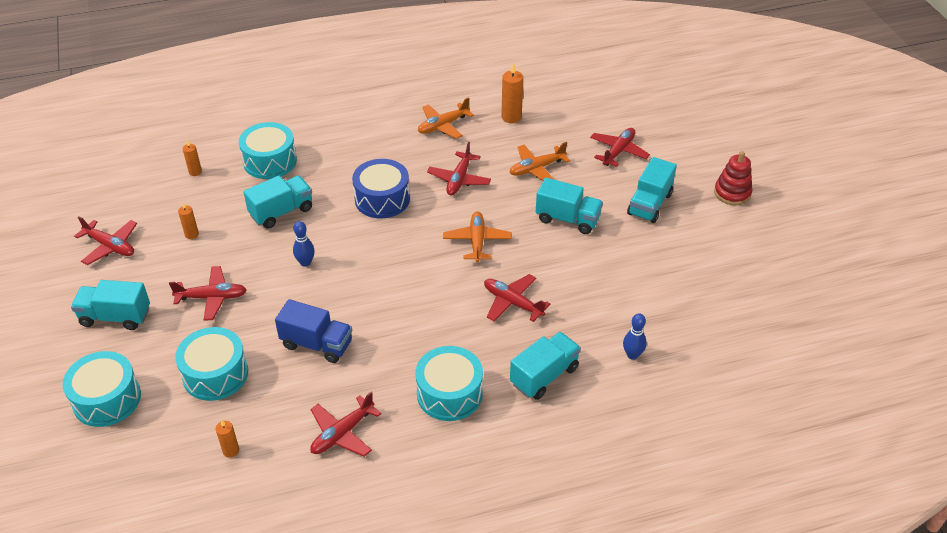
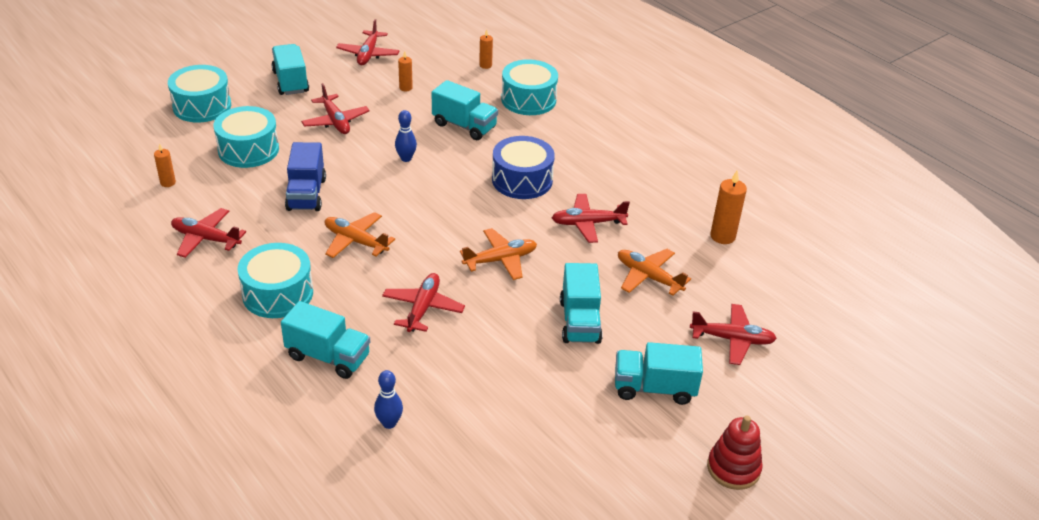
camera: 65 degrees right, 5 degrees down
orange plane [418,97,474,139] -> orange plane moved to [325,212,395,258]

